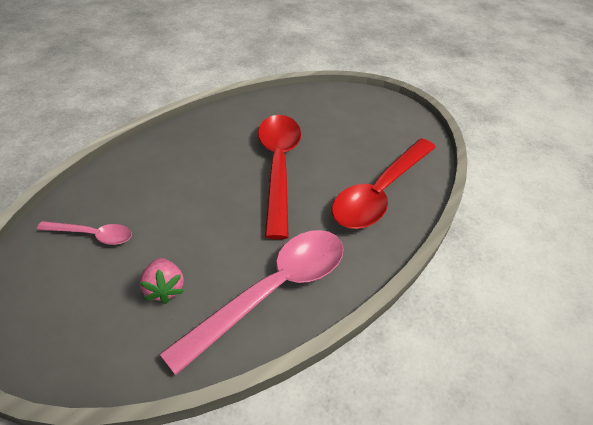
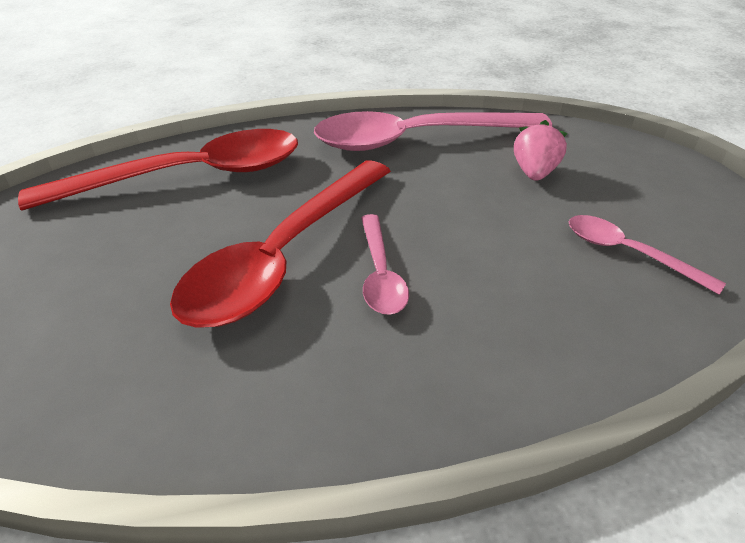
camera: 145 degrees left, 5 degrees down
none -> pink spoon [361,214,409,315]

